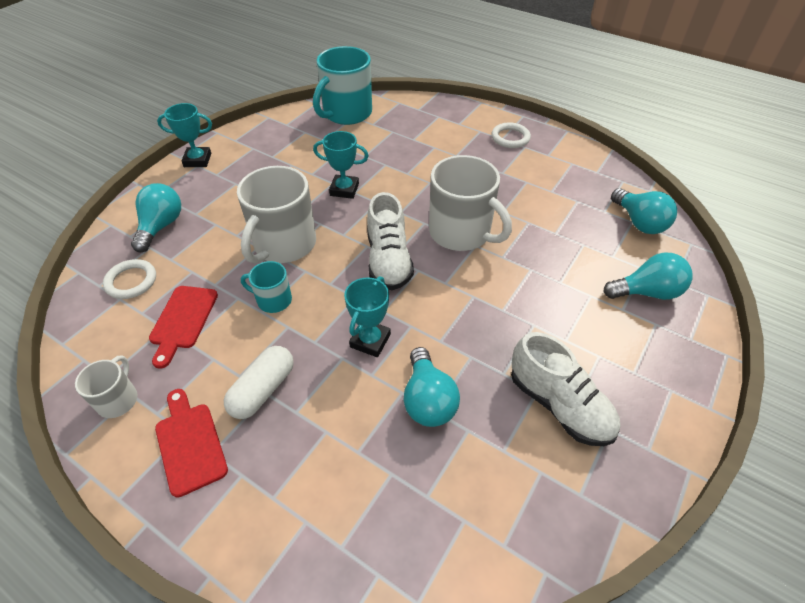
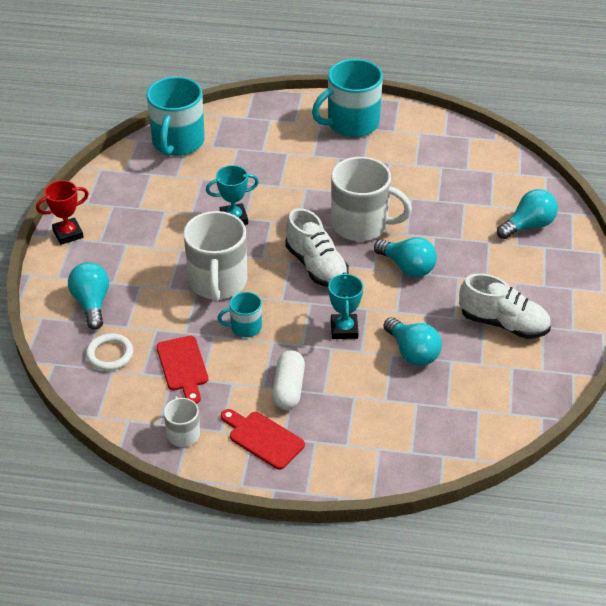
camera: 25 degrees left, 5 degrees down
turquoise trophy [157,103,212,167] -> red trophy [36,180,89,245]
white ring [491,122,531,148] -> turquoise mug [312,59,383,137]
turquoise light bulb [611,188,677,234] -> turquoise light bulb moved to [374,237,437,277]

